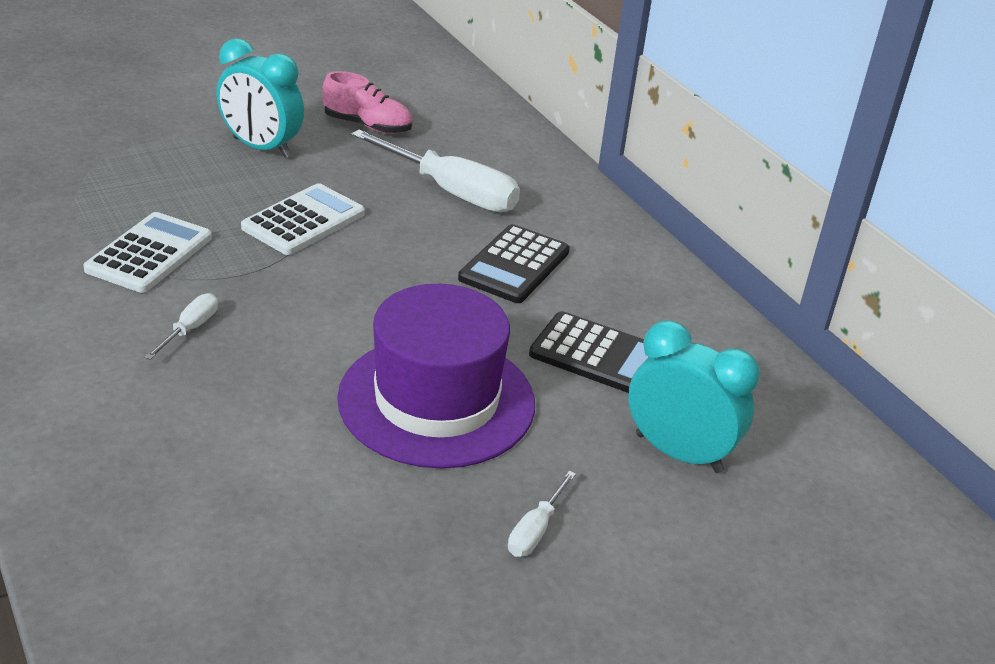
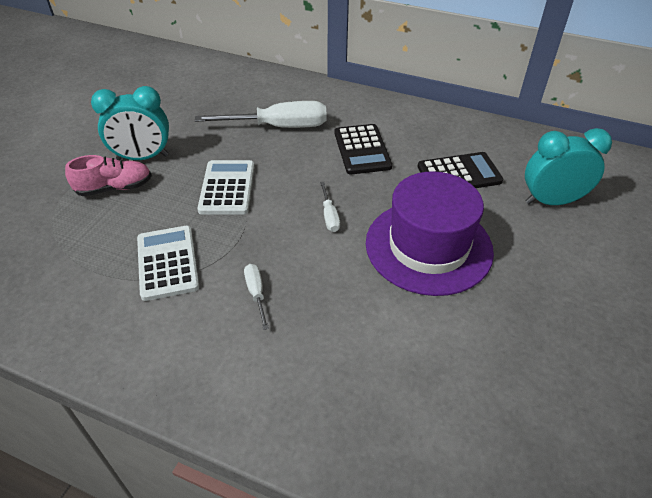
camera: 35 degrees left, 10 degrees up
pink shoe [322,71,412,134] -> pink shoe moved to [65,155,152,196]
white screwdriver [508,471,576,557] -> white screwdriver moved to [320,182,340,232]

